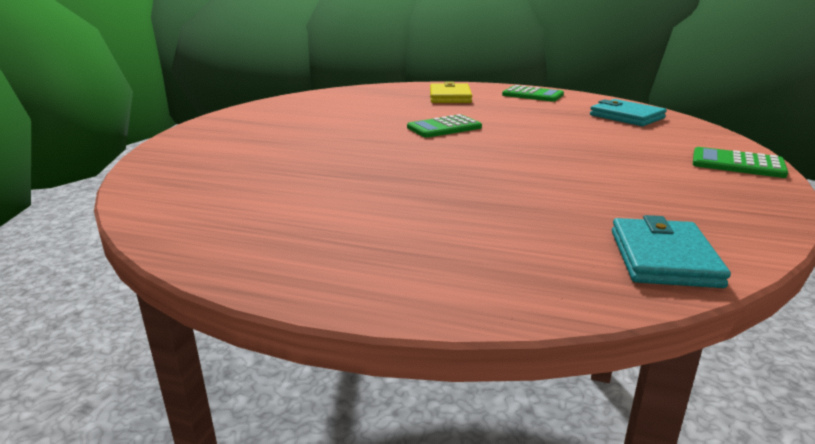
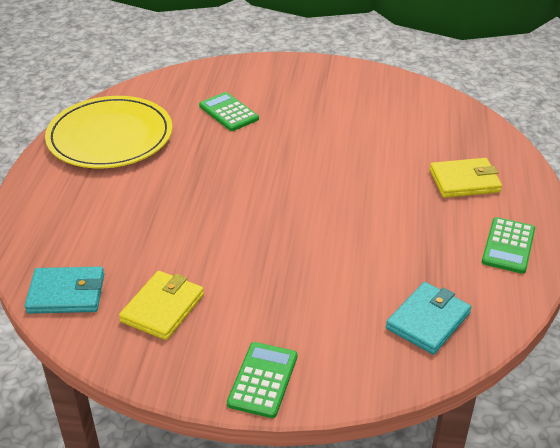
camera: 80 degrees right, 15 degrees up
green calculator [407,114,482,138] -> green calculator moved to [199,92,259,131]
none -> yellow plate [45,96,172,168]
none -> yellow wallet [119,271,204,340]

